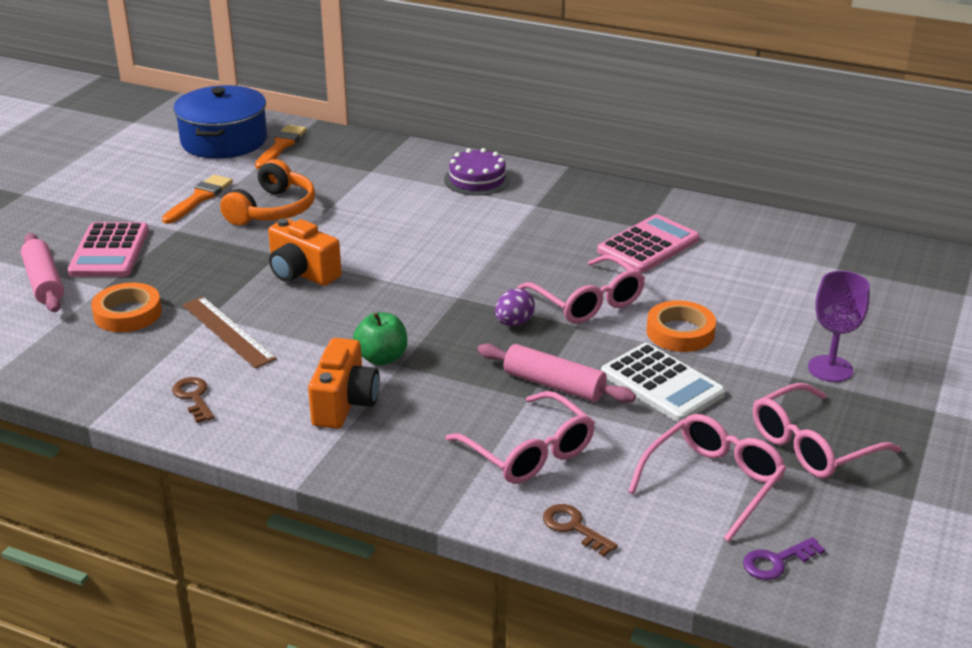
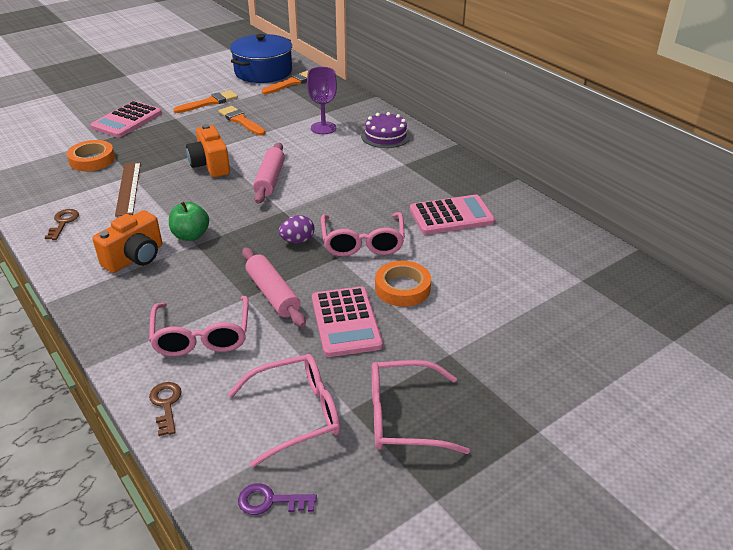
camera: 30 degrees right, 5 degrees up
pink rolling pin [21,233,64,312] -> pink rolling pin moved to [253,142,285,204]
orange headphones [220,159,315,226] -> orange brush [218,106,265,136]
white calculator [601,343,725,422] -> pink calculator [312,286,383,357]
purple goblet [808,271,870,382] -> purple goblet moved to [307,67,337,134]

